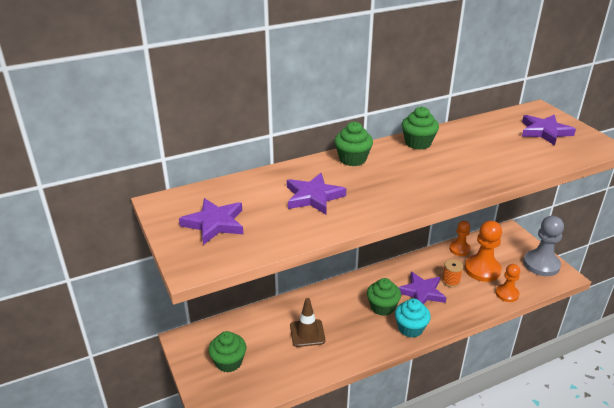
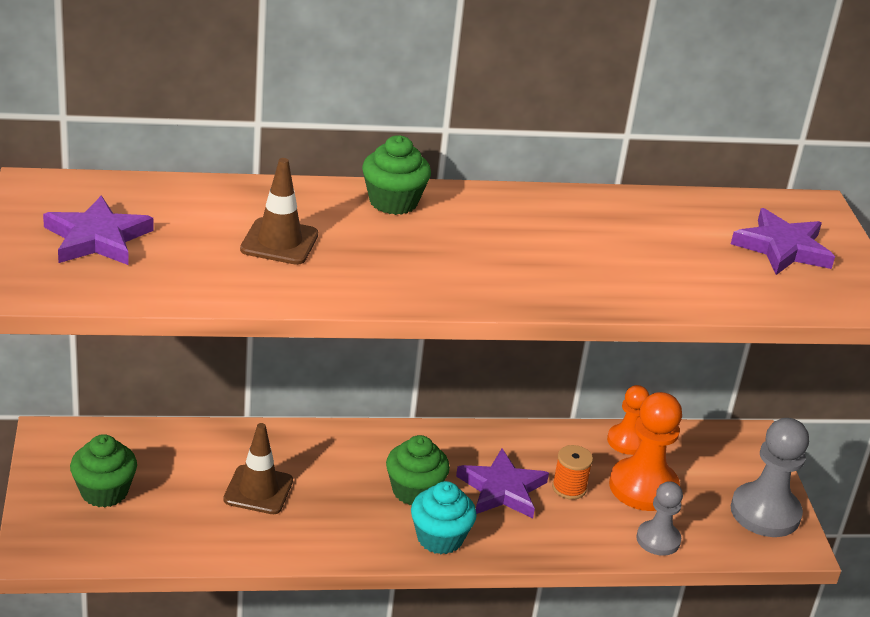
camera: 15 degrees right, 0 degrees up
purple star [287,173,346,214] -> brown traffic cone [240,158,318,265]
green cupcake [402,106,439,150] -> none
orange pawn [496,264,520,302] -> grey pawn [636,481,683,556]

